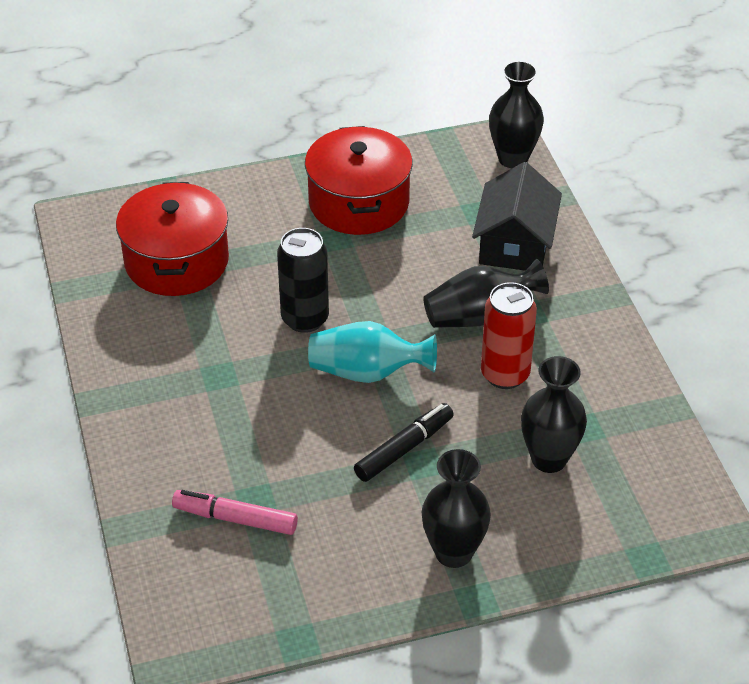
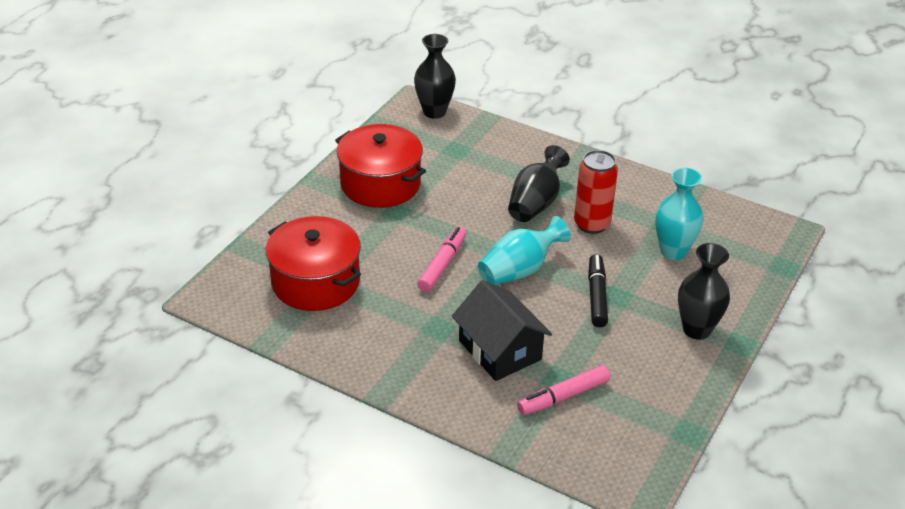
camera: 45 degrees left, 5 degrees down
black can [277,228,329,333] -> pink marker [417,227,466,292]
black house [472,162,562,271] -> black house moved to [452,280,552,381]
black vase [521,356,587,473] -> turquoise vase [655,168,704,260]

